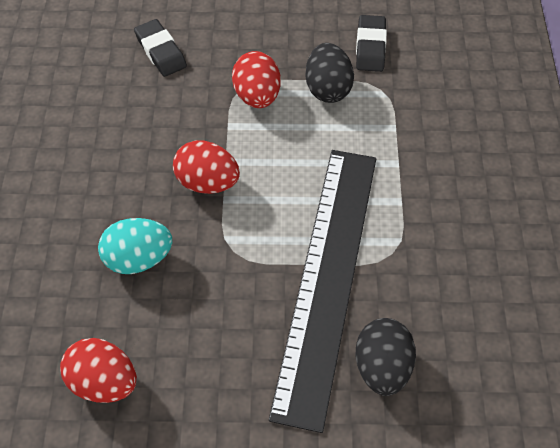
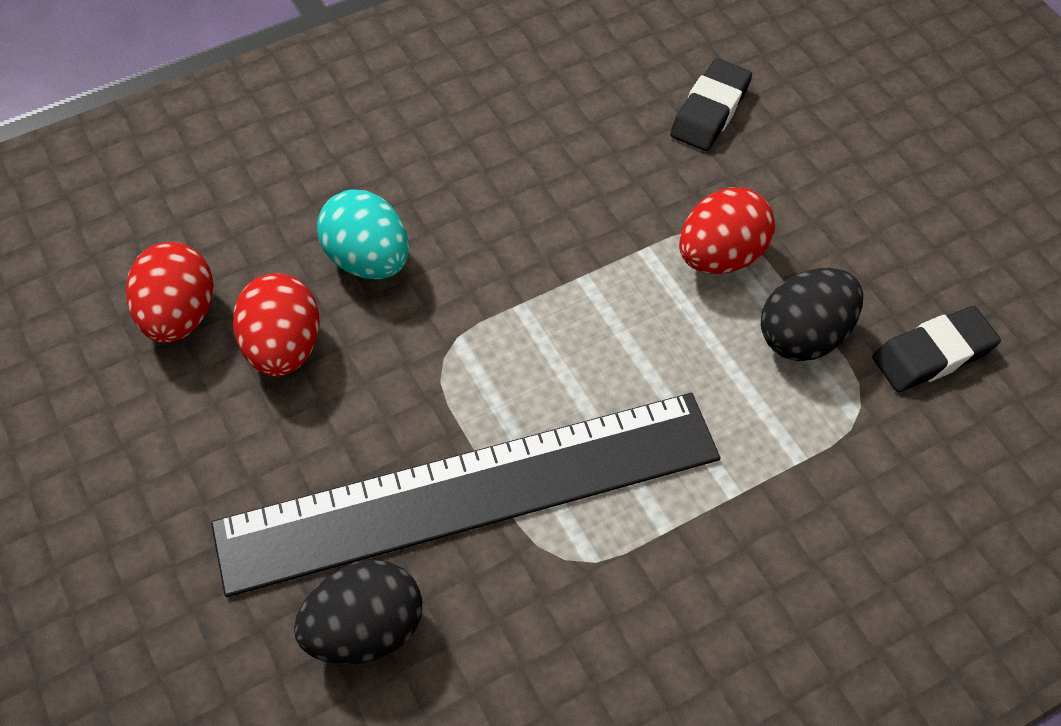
camera: 60 degrees right, 0 degrees up
red egg [173,140,240,194] -> red egg moved to [233,273,320,377]

